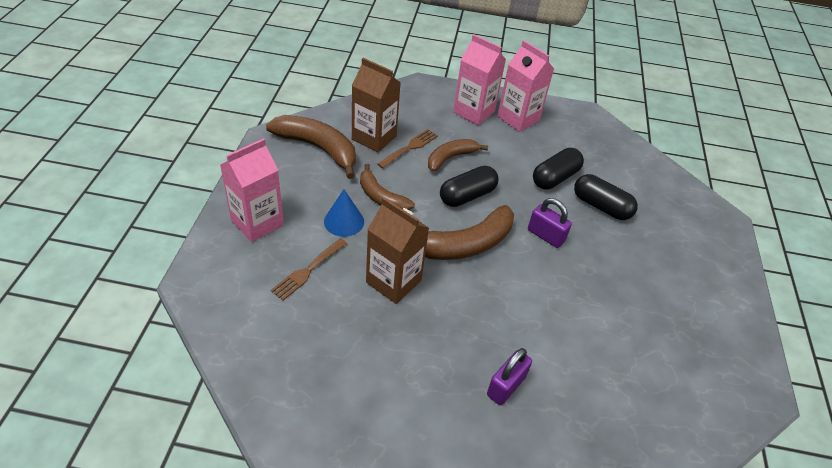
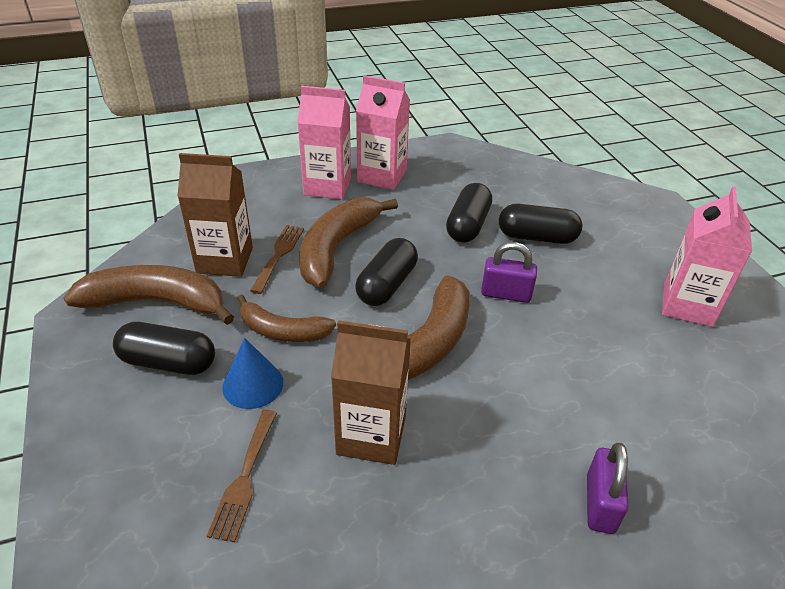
camera: 25 degrees left, 5 degrees down
pink carton [220,138,284,242] -> pink carton moved to [662,186,752,327]
brown banana [428,139,488,172] -> brown banana [299,197,398,288], size x1.59
none -> black capsule [113,322,215,375]

